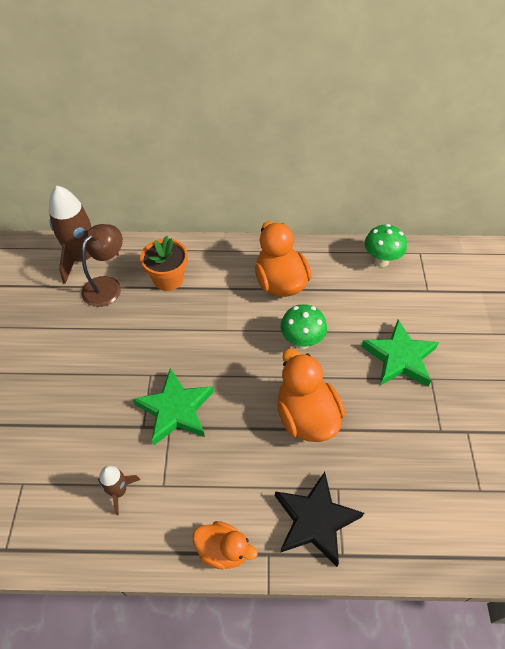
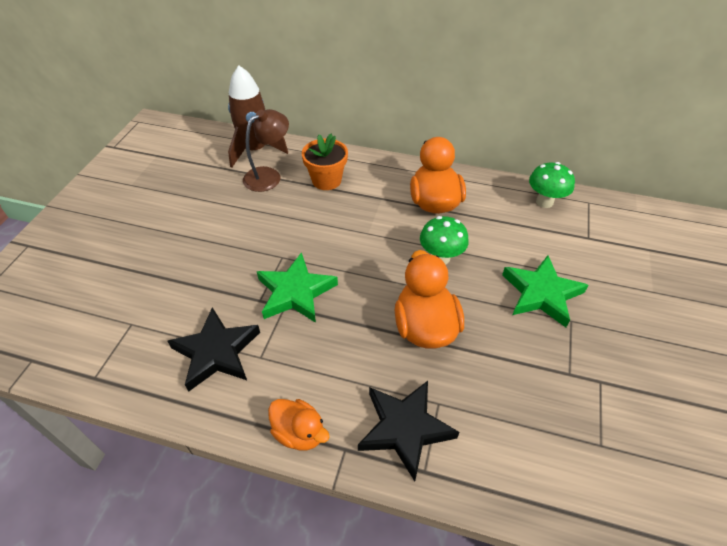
camera: 15 degrees right, 5 degrees down
brown rocket [98,466,140,515] -> black star [167,307,260,392]

